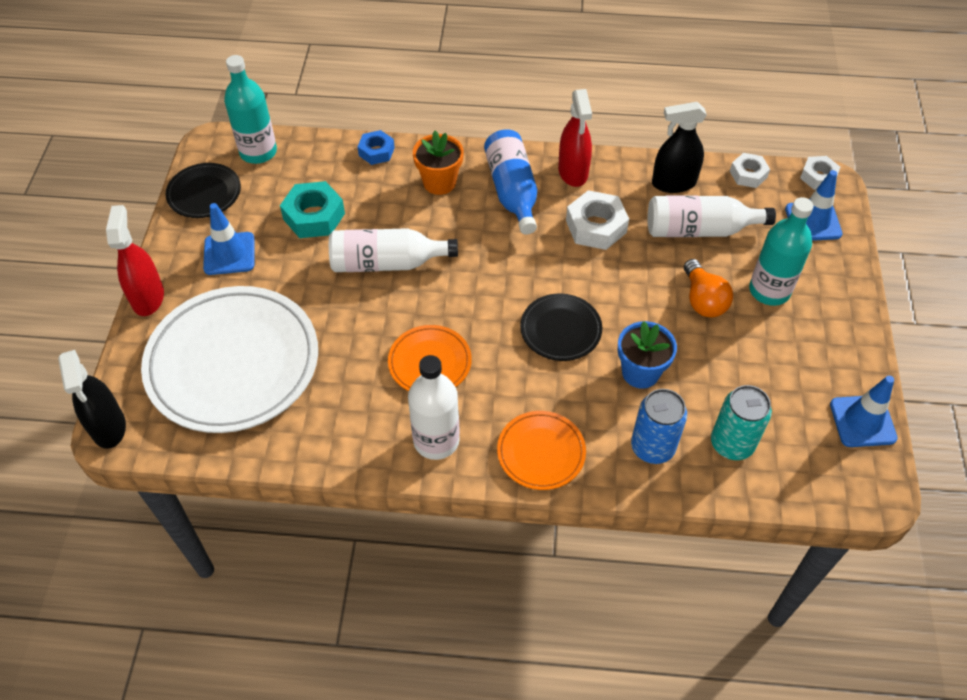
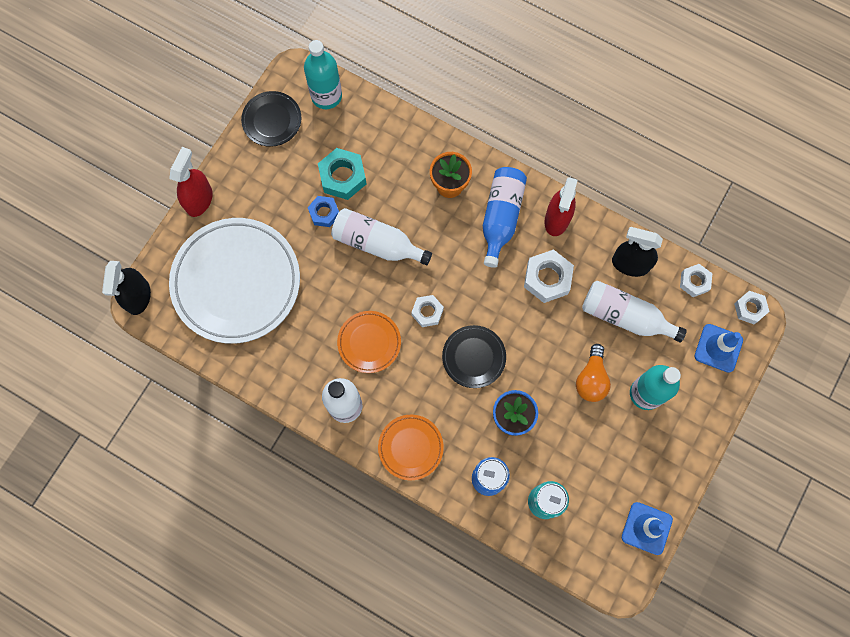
camera: 25 degrees right, 20 degrees up
blue traffic cone [203,203,255,275] -> none
blue nut [358,130,395,165] -> blue nut moved to [308,196,339,227]
none -> white nut [411,295,444,327]

